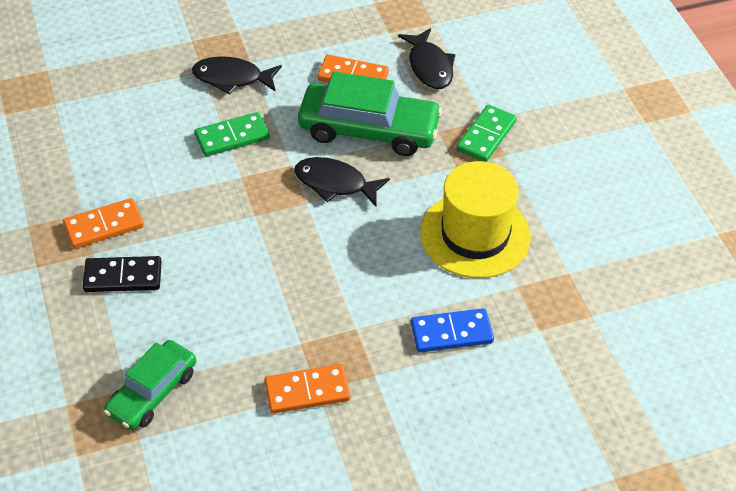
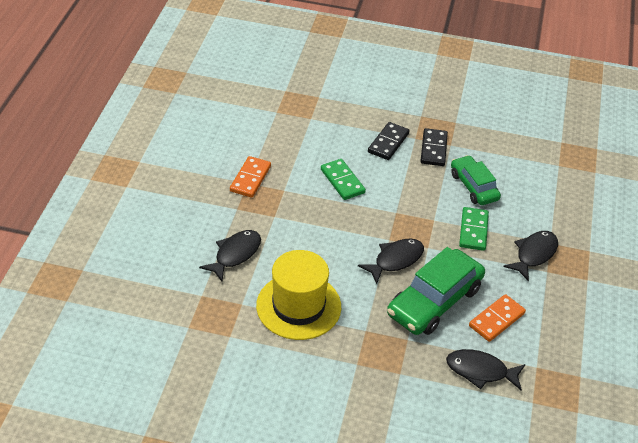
camera: 120 degrees right, 5 degrees down
orange domino [63,198,144,249] -> black domino [420,128,448,166]
green car [104,340,196,430] -> green car moved to [451,155,501,205]
blue domino [411,308,494,352] -> black fish [199,230,261,282]
green domino [456,104,517,162] -> green domino moved to [321,159,366,200]

